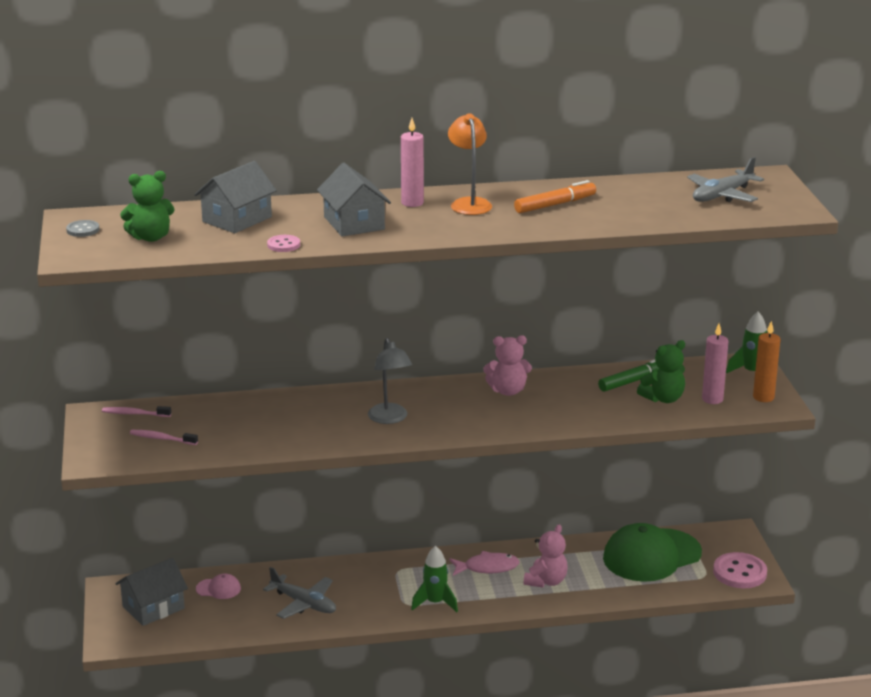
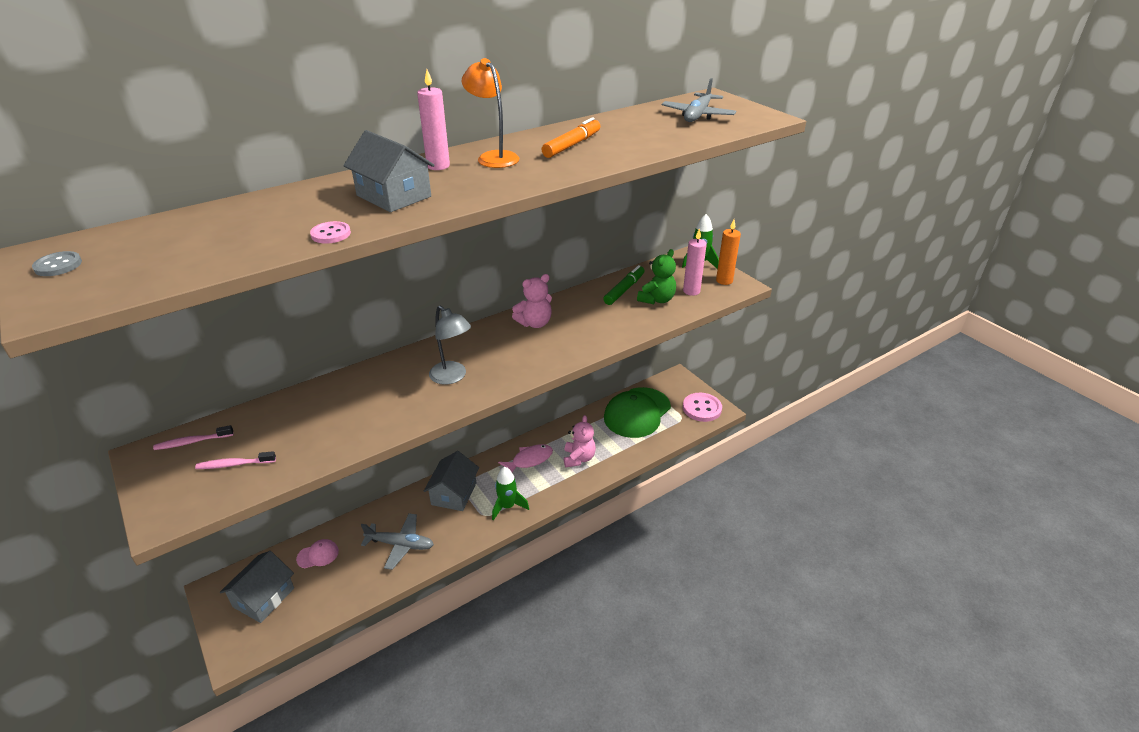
camera: 25 degrees left, 10 degrees up
green teddy bear [120,171,175,242] -> none
grey house [194,161,277,233] -> grey house moved to [424,451,479,511]

